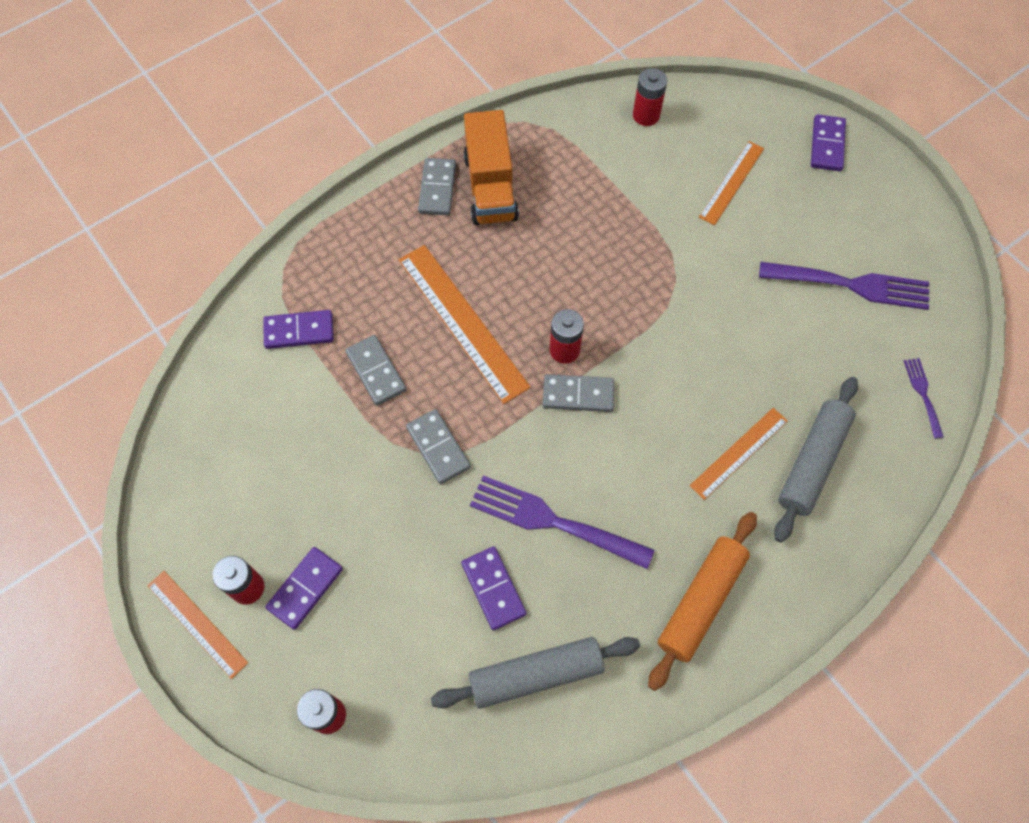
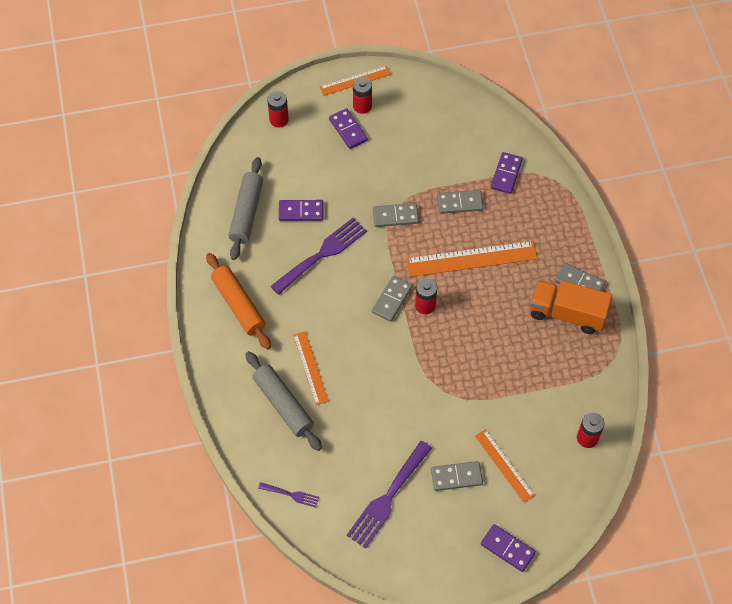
camera: 115 degrees right, 5 degrees down
none -> grey domino [431,461,483,491]

